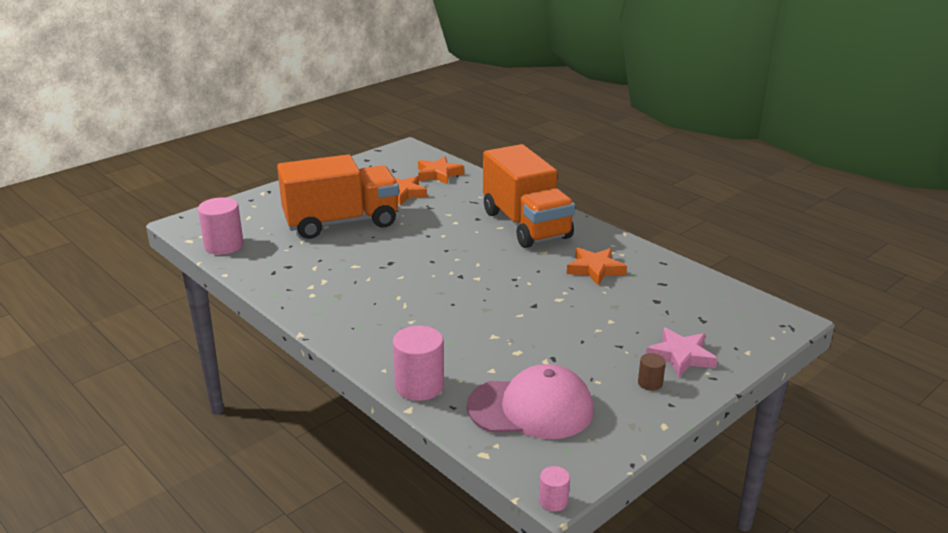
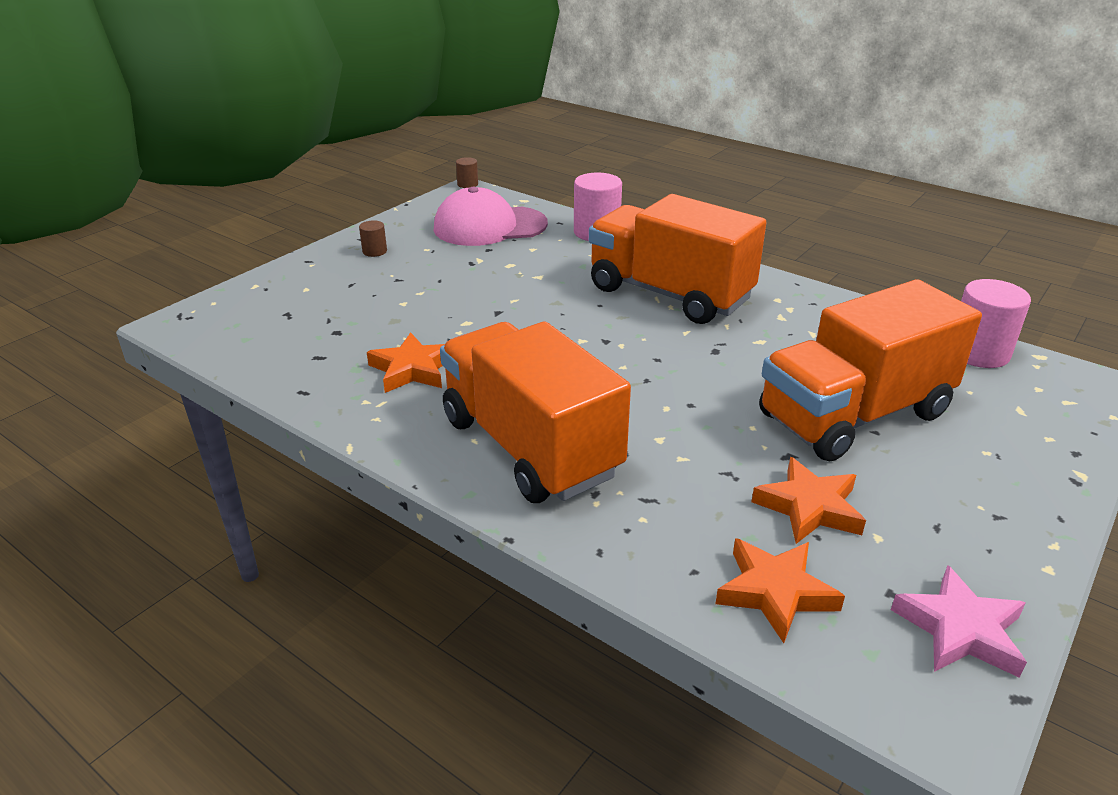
camera: 170 degrees right, 5 degrees up
pink cylinder [539,466,570,512] -> brown cylinder [456,157,478,188]
pink star [646,328,718,377] -> pink star moved to [891,565,1027,678]
none -> orange truck [589,194,767,324]

